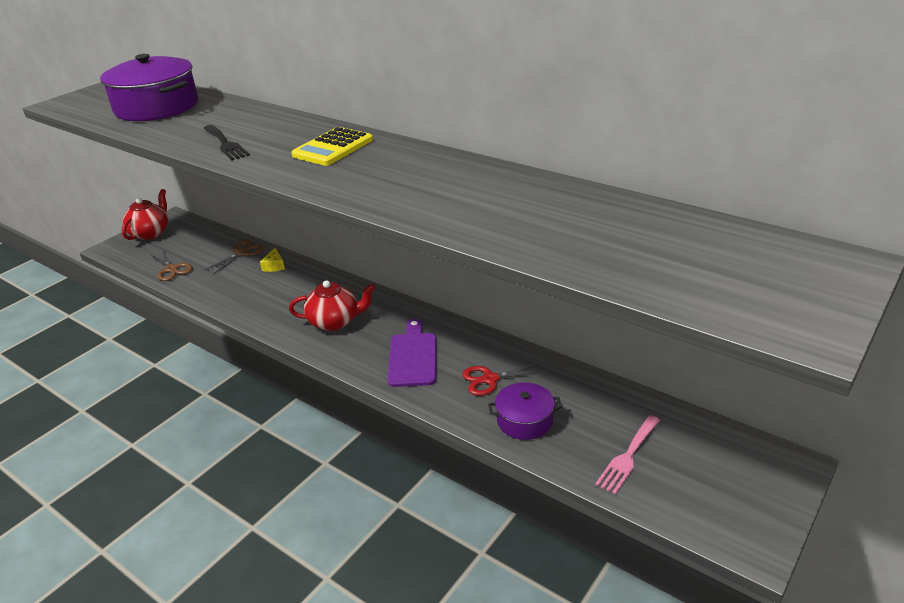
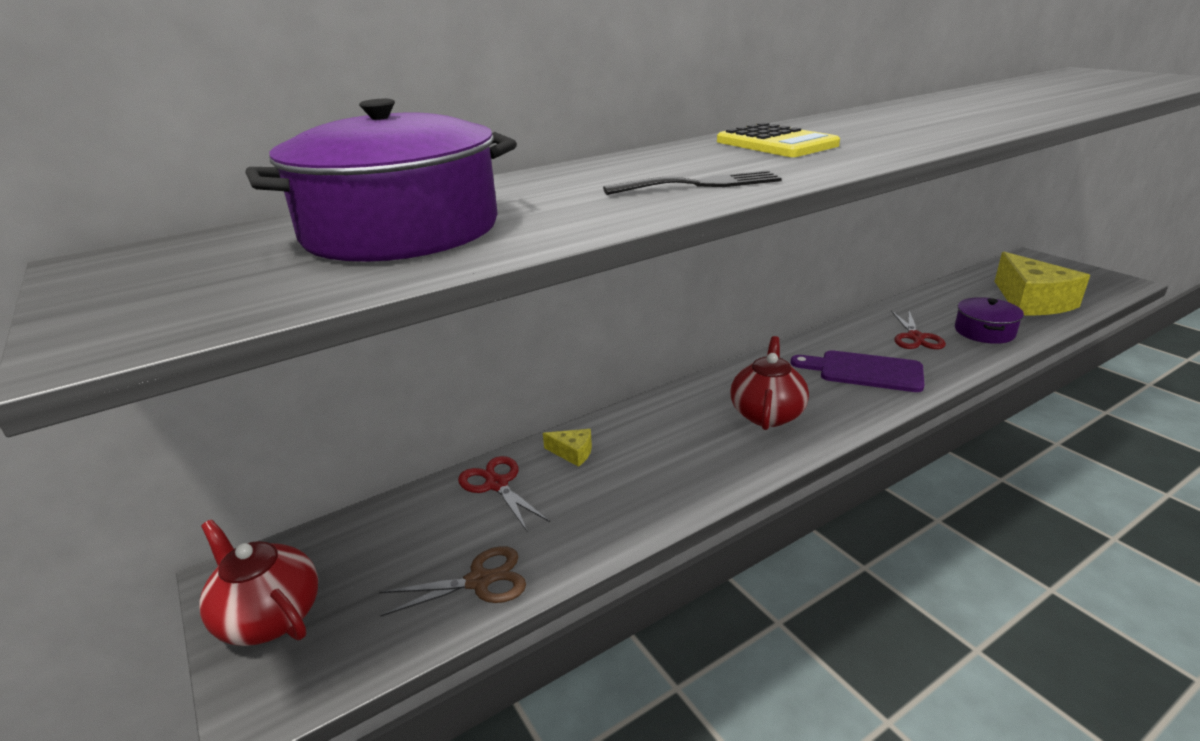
camera: 70 degrees left, 5 degrees down
brown scissors [205,240,264,275] -> red scissors [458,456,550,531]
pink fork [595,415,660,495] -> yellow cheese [994,252,1090,316]

